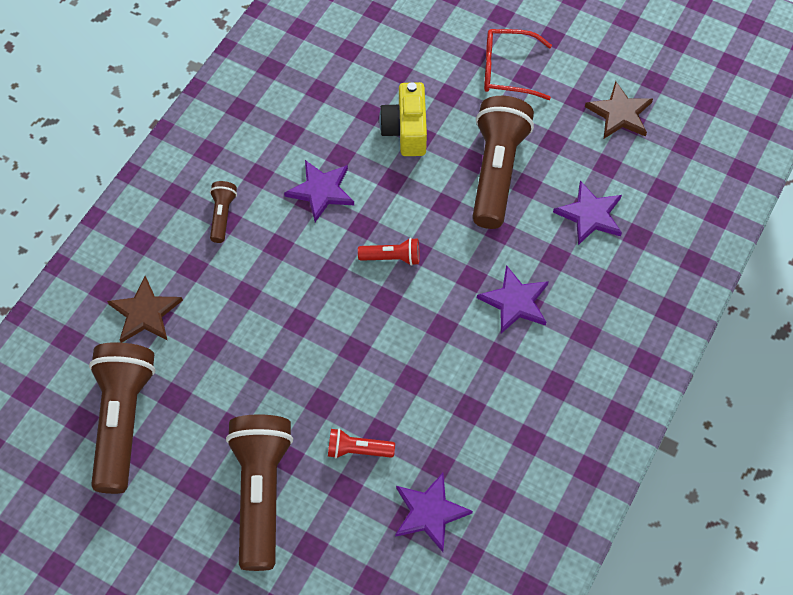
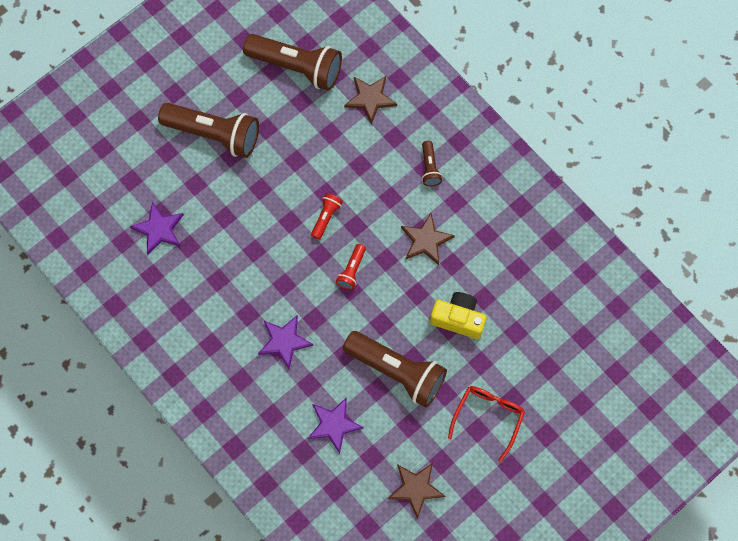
camera: 110 degrees right, 10 degrees up
brown flashlight [210,181,237,243] -> brown flashlight turned 60 degrees clockwise [422,141,442,186]
purple star [284,160,354,222] -> brown star [401,213,455,265]
red flashlight [328,428,395,459] -> red flashlight moved to [311,193,343,240]

